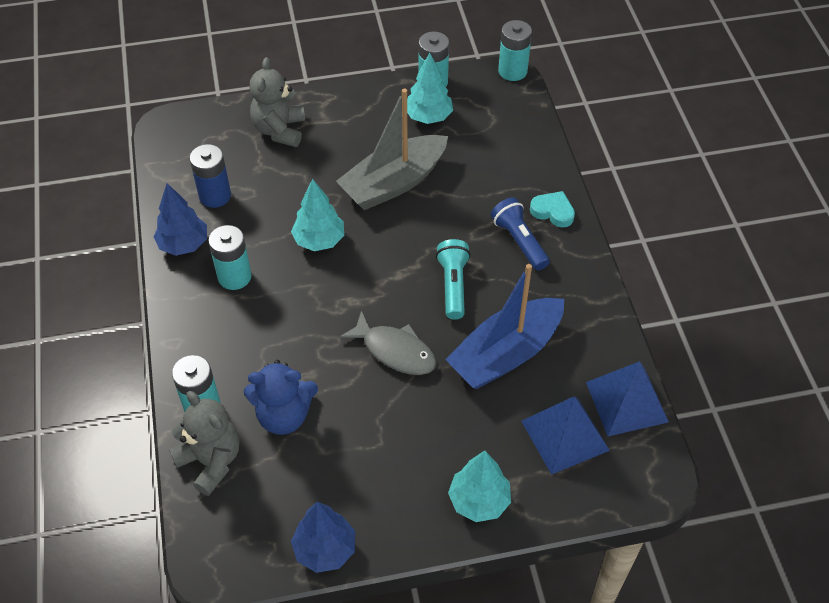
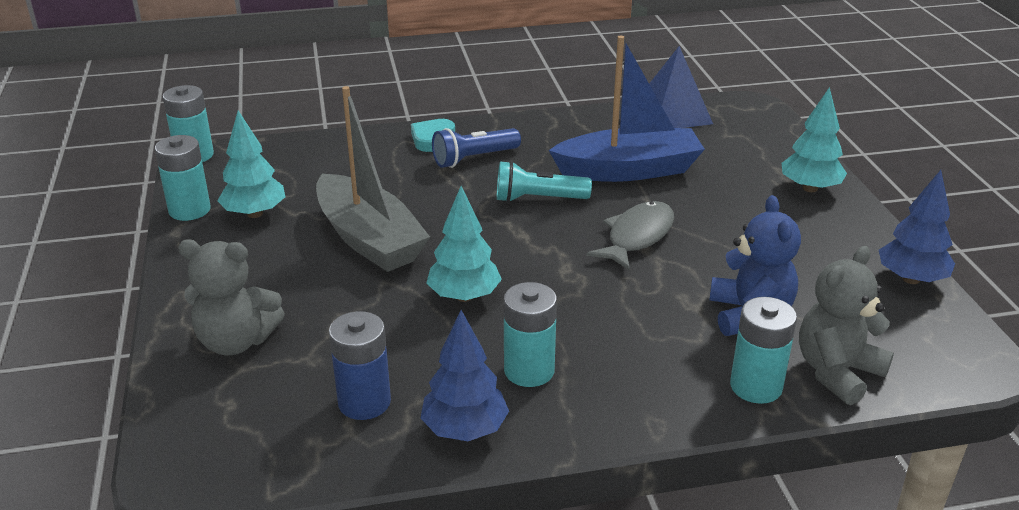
camera: 90 degrees left, 20 degrees down
blue boat [445,264,564,389] -> blue boat turned 60 degrees counterclockwise [549,36,705,182]
blue pyramid [521,396,610,475] -> none

